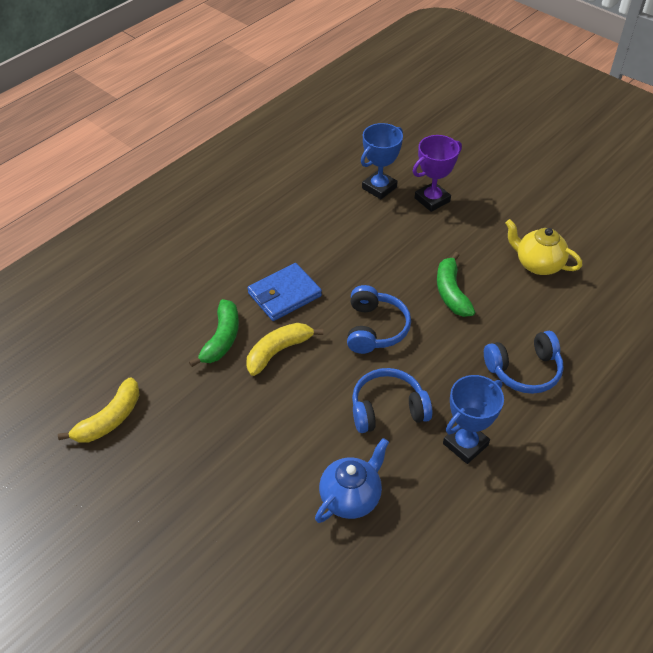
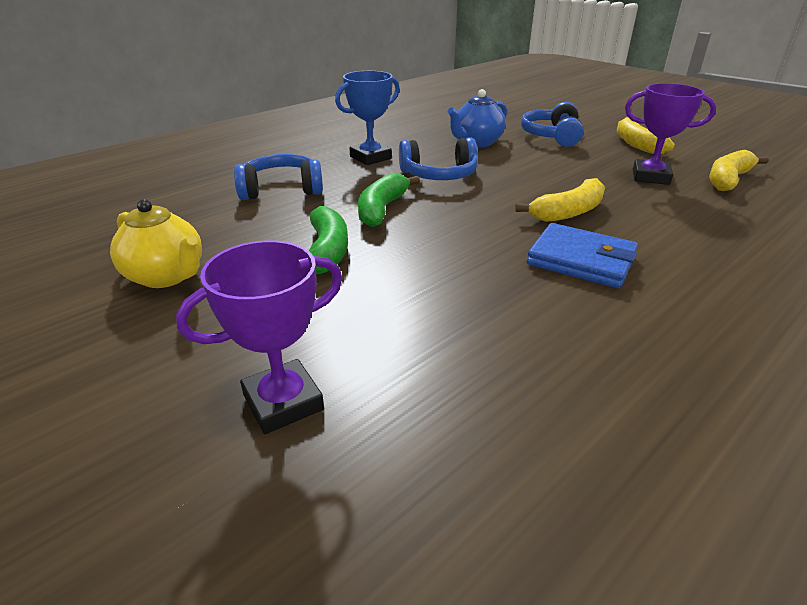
camera: 175 degrees left, 15 degrees down
green banana [189,299,239,367] -> green banana moved to [358,173,420,227]
blue wallet [247,263,322,321] -> blue wallet turned 60 degrees clockwise [527,223,638,288]
blue headphones [347,285,411,354] -> blue headphones moved to [521,102,584,147]
blue trophy [361,123,403,199] -> none
none -> yellow banana [617,117,675,154]
none -> purple trophy [625,83,716,185]

